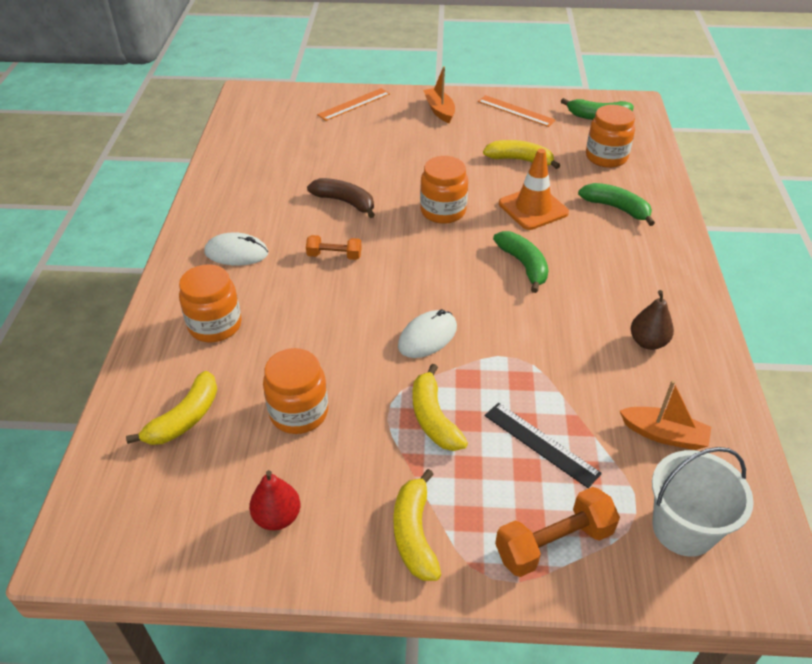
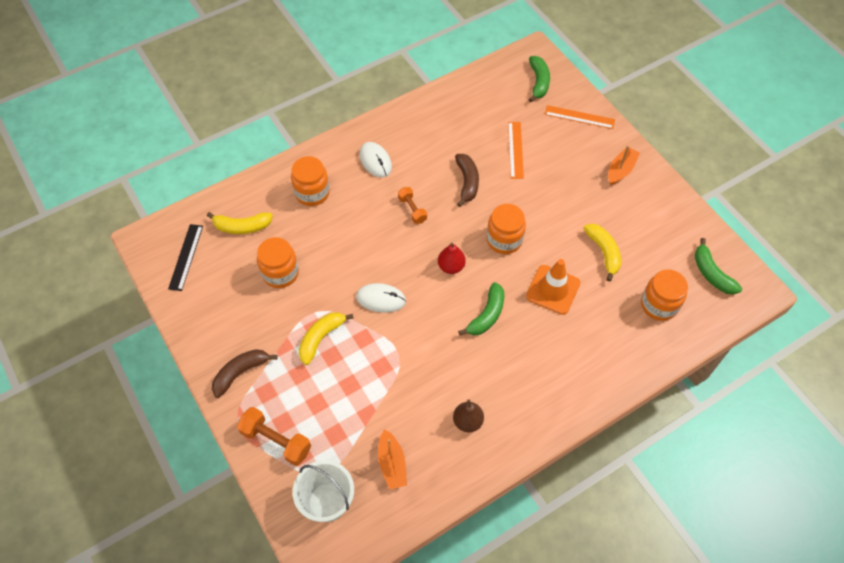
camera: 55 degrees right, 15 degrees up
red pear [249,470,300,530] -> red pear moved to [438,243,466,274]
yellow banana [393,469,441,581] -> brown banana [212,349,278,398]
orange ruler [478,95,556,127] -> orange ruler moved to [508,122,524,179]
black ruler [485,403,602,488] -> black ruler moved to [168,224,203,291]
green banana [578,183,655,226] -> green banana moved to [529,56,550,102]

